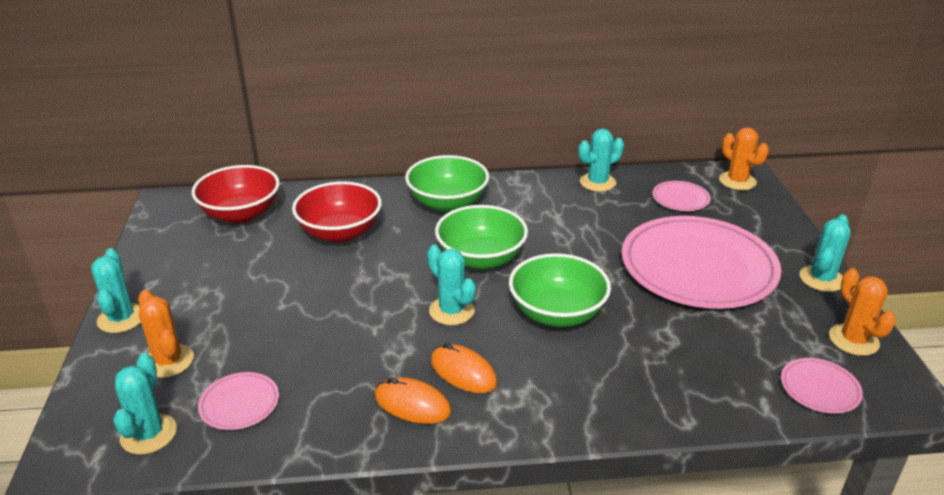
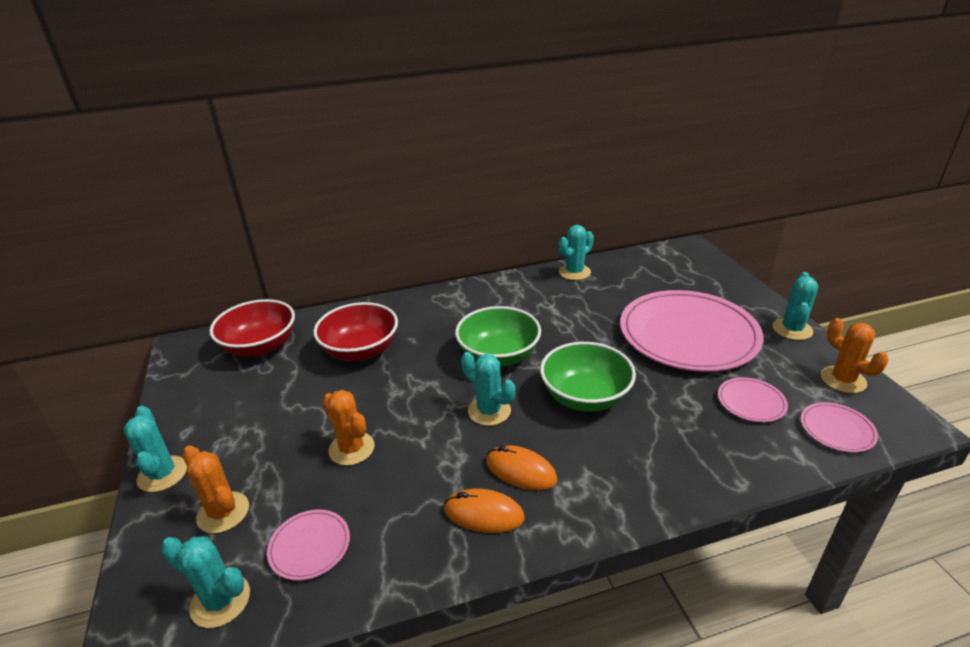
camera: 10 degrees left, 0 degrees up
turquoise cactus [113,353,177,455] -> turquoise cactus turned 60 degrees counterclockwise [161,537,250,628]
green bowl [405,155,489,212] -> none
pink plate [652,181,711,211] -> pink plate moved to [718,377,788,422]
orange cactus [719,127,769,190] -> orange cactus moved to [323,390,375,466]

